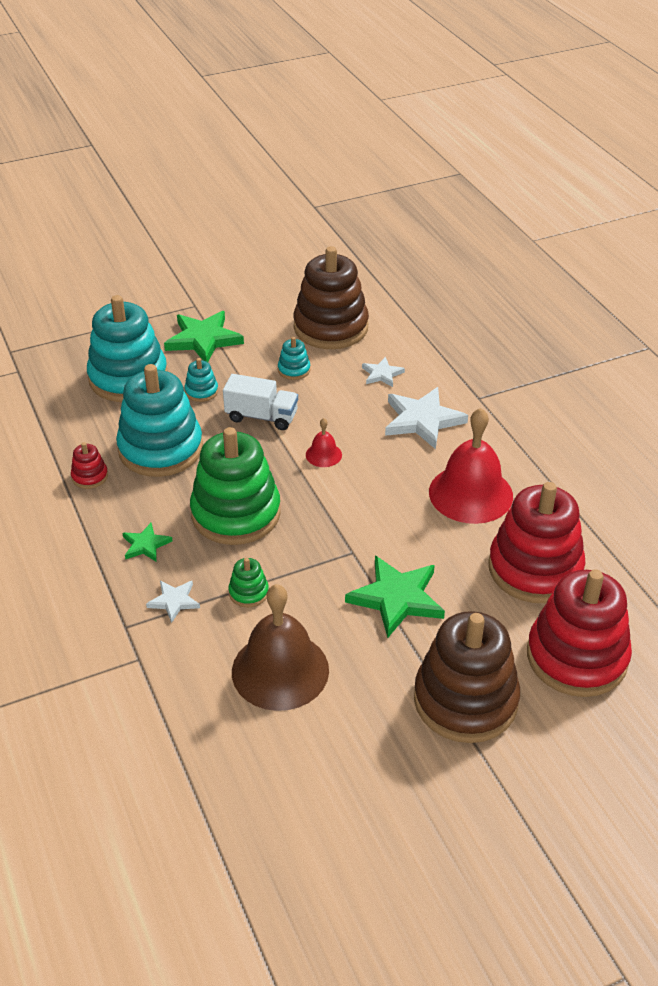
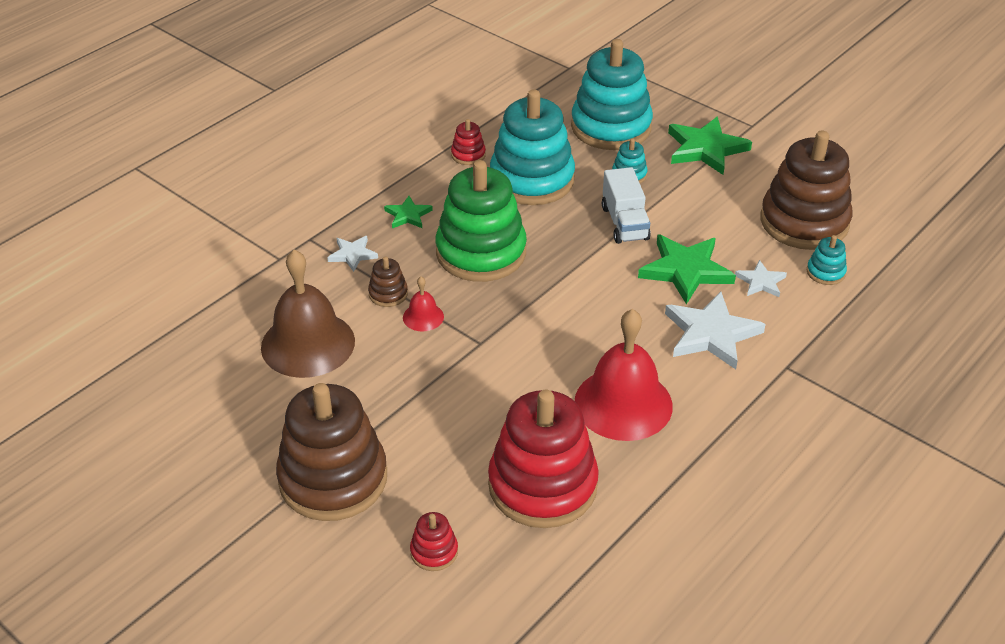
camera: 65 degrees right, 0 degrees up
green stacking toy [228,558,269,607] -> brown stacking toy [368,256,408,307]
turquoise stacking toy [278,337,310,380] -> turquoise stacking toy moved to [807,235,847,285]
red bell [306,418,342,467] -> red bell moved to [403,277,444,331]
green star [345,556,445,638] -> green star moved to [638,234,736,305]
red stacking toy [527,569,632,697] -> red stacking toy [410,512,458,571], size x0.42

